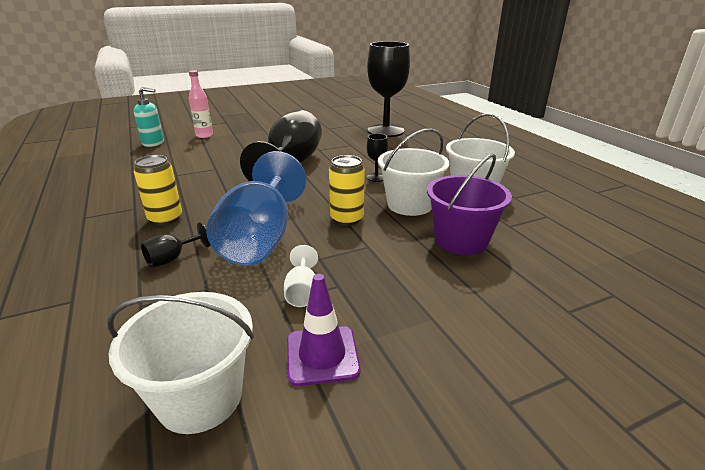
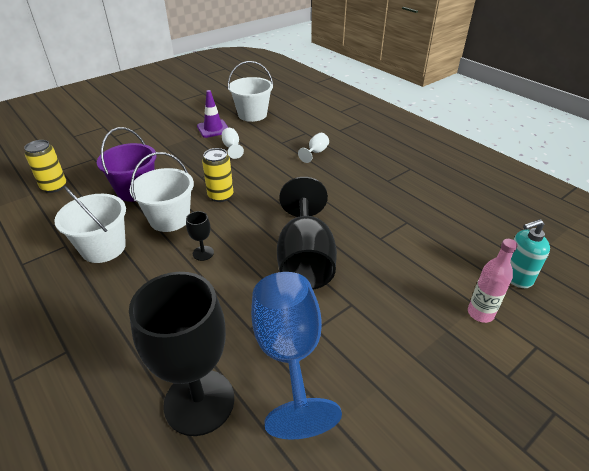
camera: 165 degrees right, 10 degrees up
yellow can [134,155,182,225] -> yellow can moved to [24,140,66,193]
black goblet [141,222,210,268] -> white goblet [298,133,329,163]
blue goblet [206,151,306,266] -> blue goblet moved to [251,272,342,440]

